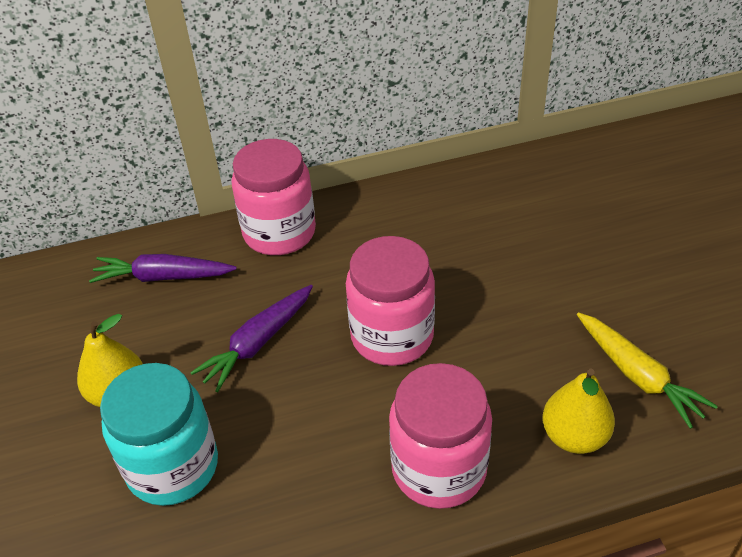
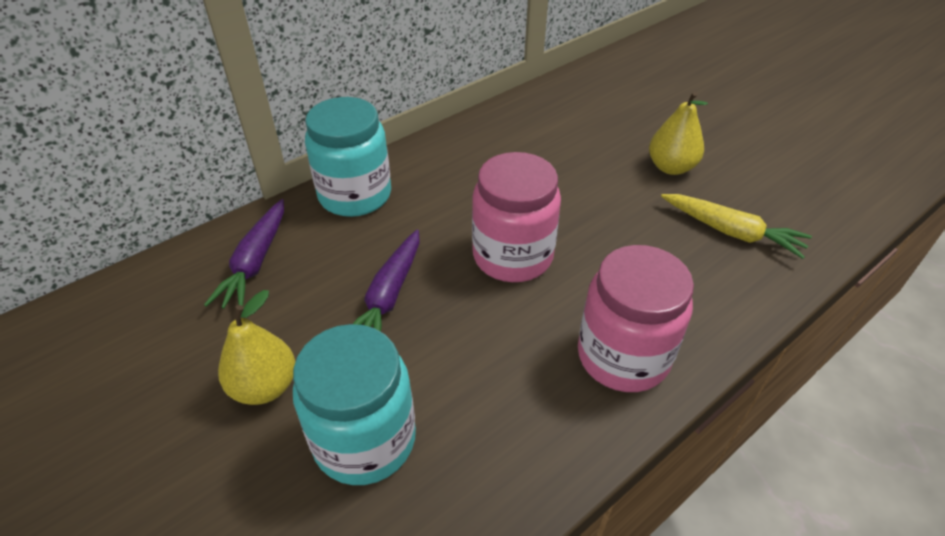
camera: 25 degrees left, 0 degrees up
purple carrot [89,254,237,283] -> purple carrot turned 60 degrees counterclockwise [204,199,284,309]
pink jar [232,139,316,255] -> turquoise jar [305,97,391,217]
yellow pear [542,369,615,454] -> yellow pear moved to [649,91,708,175]

